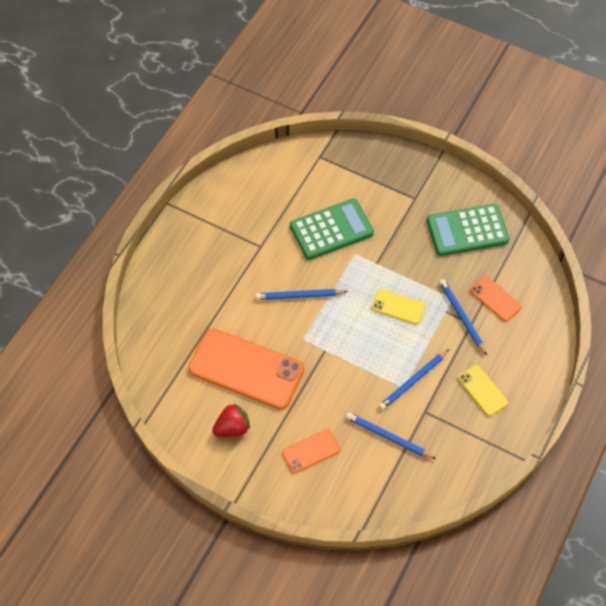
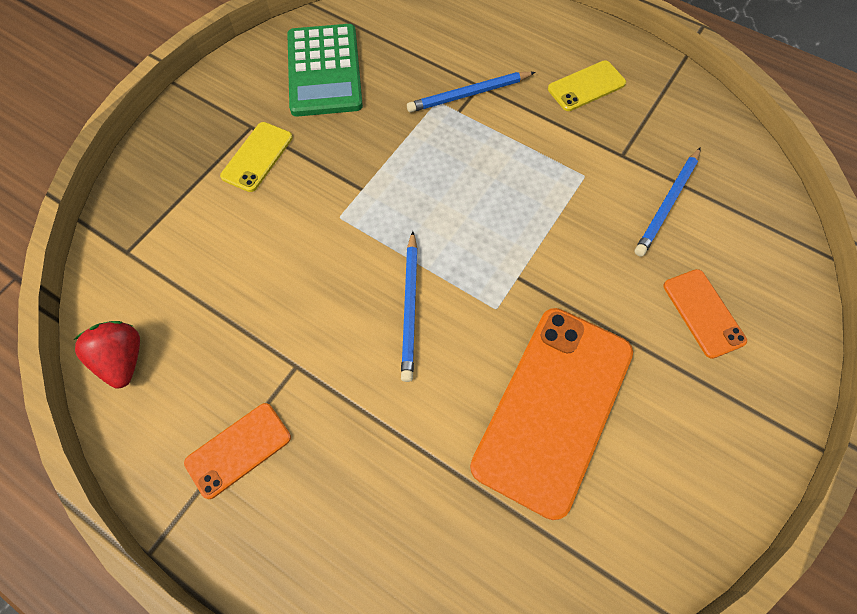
camera: 85 degrees left, 5 degrees up
red strawberry [212,404,250,437] -> red strawberry moved to [73,321,140,388]
green calculator [290,199,374,260] -> none
yellow phone [371,289,426,324] -> yellow phone moved to [220,122,293,192]
blue pencil [379,349,449,410] -> none
orange phone [470,276,522,321] -> orange phone moved to [184,403,291,499]

